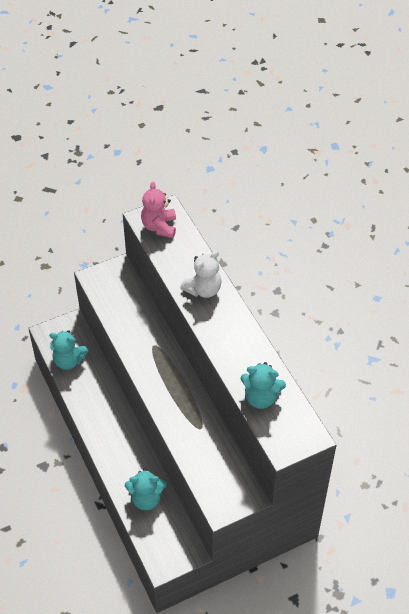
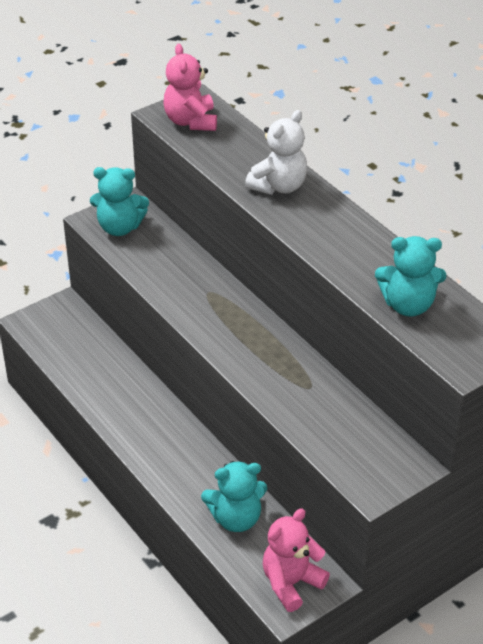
camera: 10 degrees left, 10 degrees down
turquoise teddy bear [49,330,88,370] -> turquoise teddy bear moved to [90,167,149,236]
none -> pink teddy bear [263,508,330,612]

